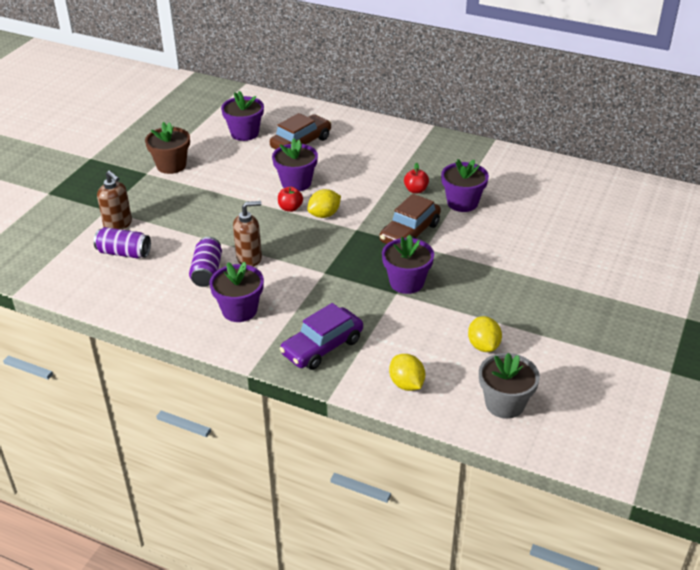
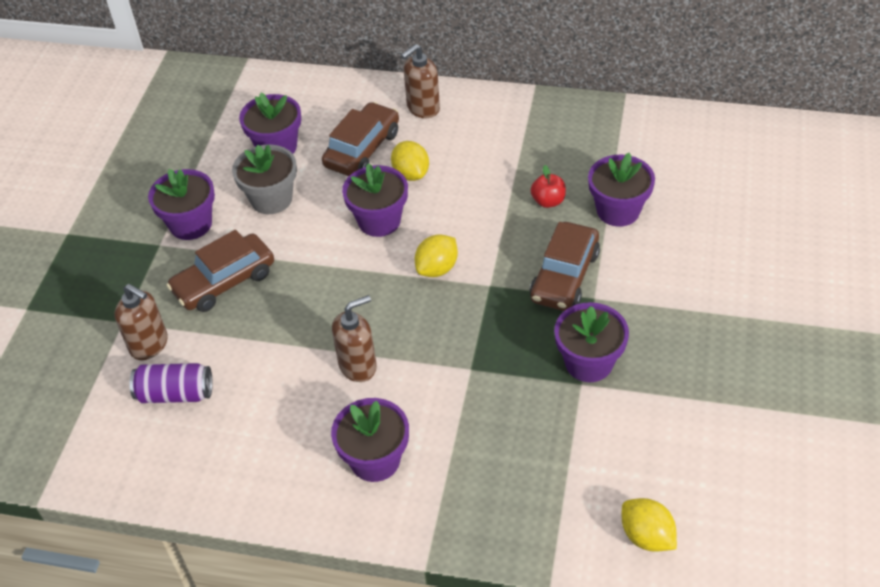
camera: 10 degrees left, 10 degrees up
brown flower pot [145,122,190,174] -> purple flower pot [148,169,215,240]
purple can [189,237,222,287] -> none
red apple [278,187,303,212] -> none
purple car [280,303,363,370] -> none
yellow lemon [468,316,502,352] -> yellow lemon moved to [391,141,429,181]
grey flower pot [479,353,540,419] -> grey flower pot moved to [232,144,297,214]
none -> brown car [166,230,274,312]
none -> brown soap dispenser [401,44,440,118]

